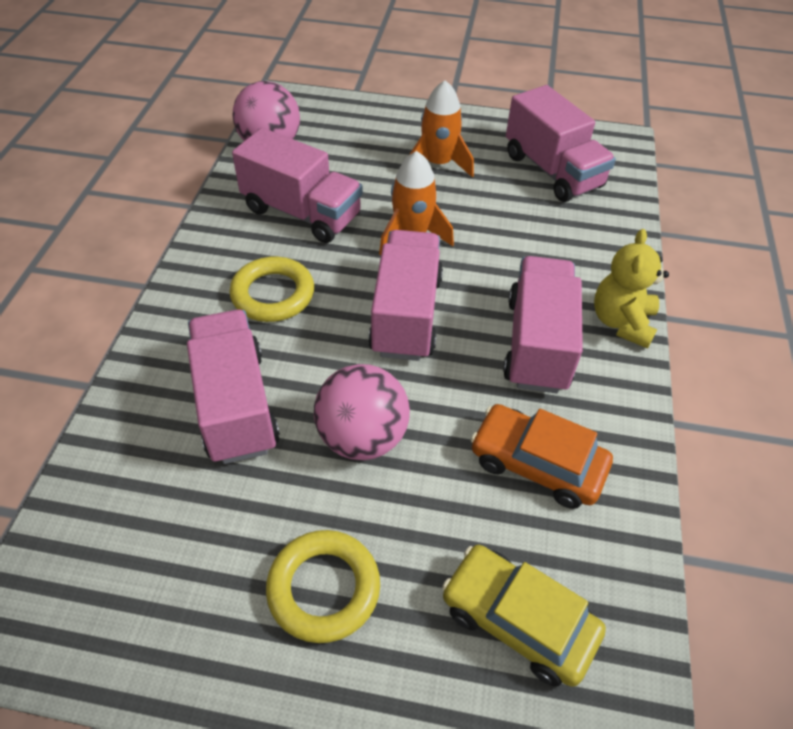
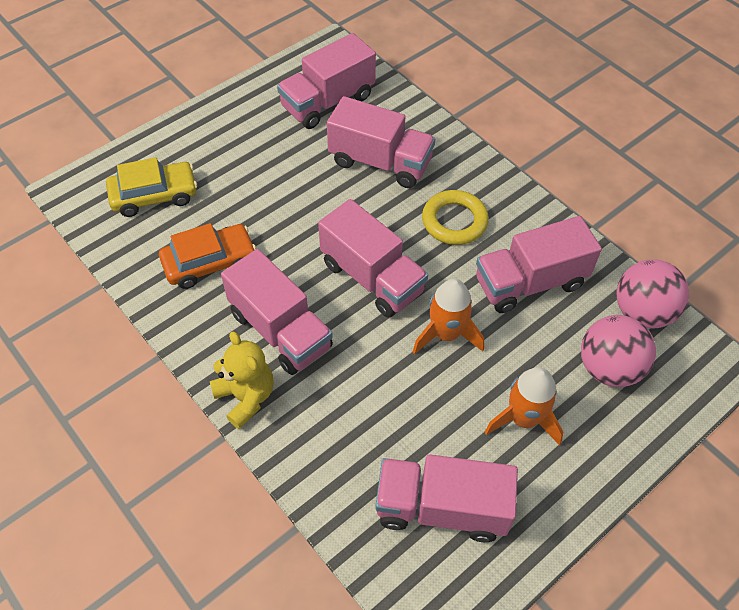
camera: 130 degrees right, 5 degrees up
yellow ring [266,530,380,643] -> none
pink ball [314,364,410,460] -> pink ball moved to [581,315,656,387]
none -> pink truck [277,33,376,129]

